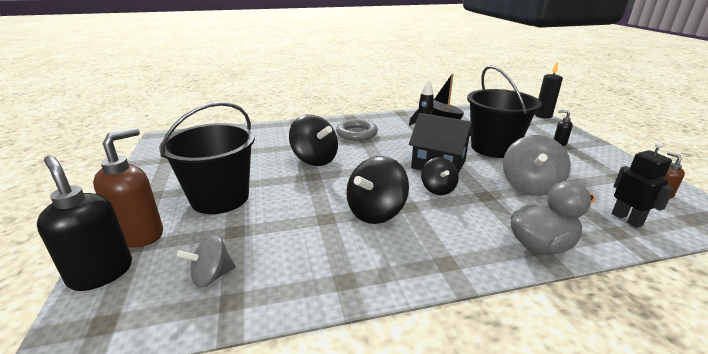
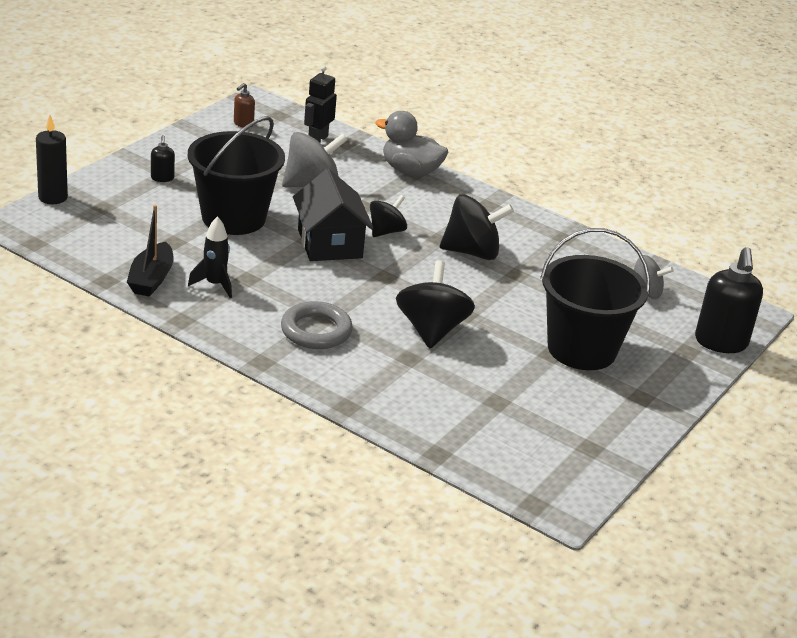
camera: 135 degrees left, 5 degrees up
brown soap dispenser [93,127,163,248] -> none

